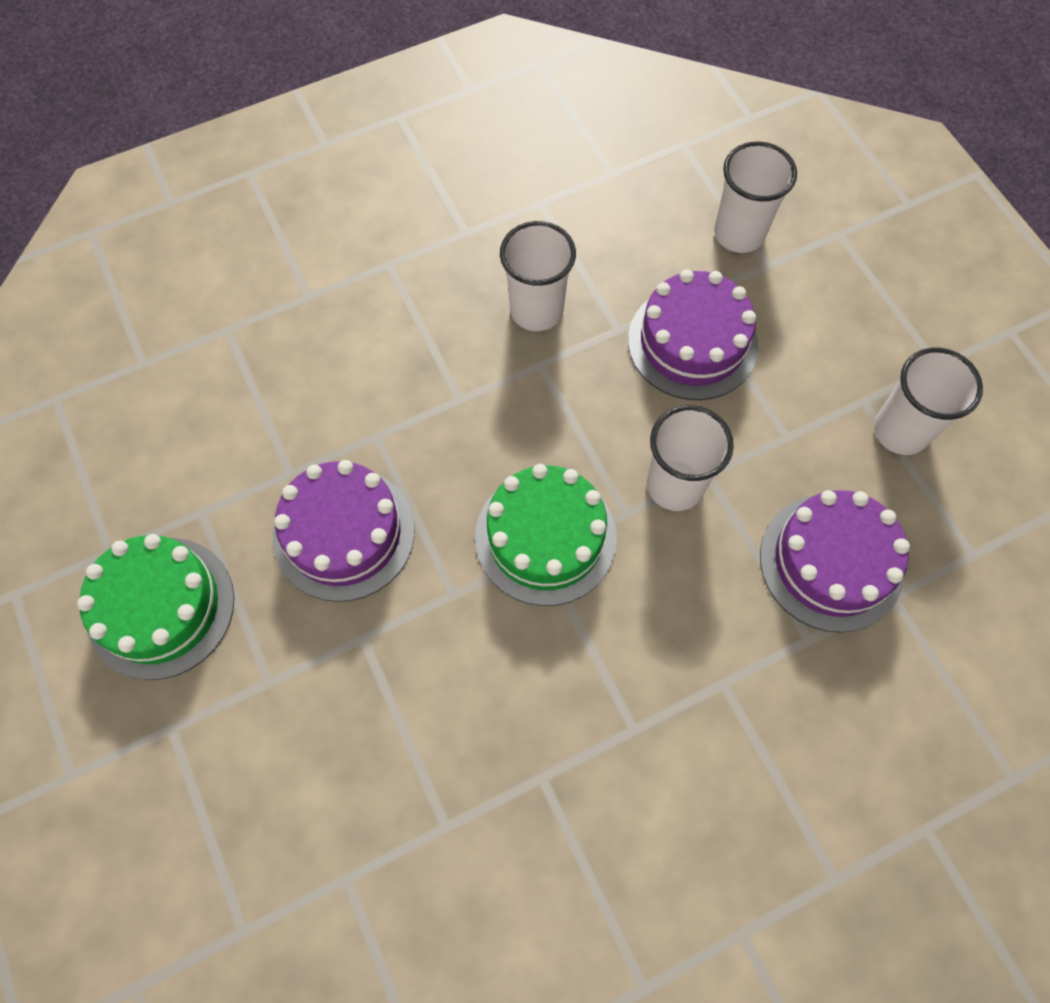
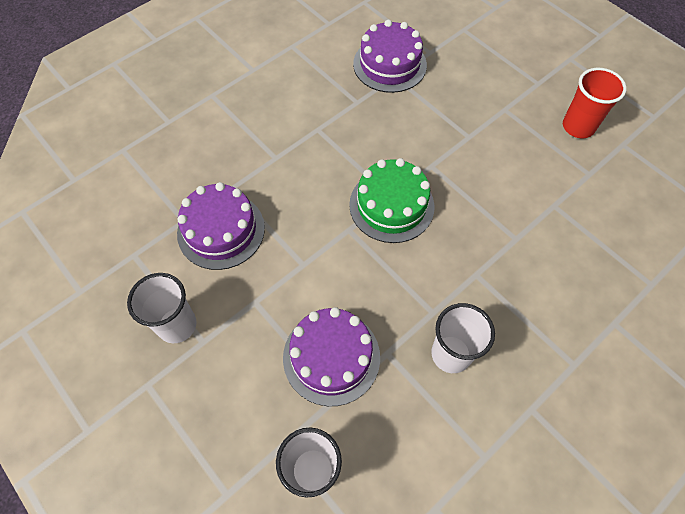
camera: 165 degrees right, 5 degrees down
green cake [77,534,234,680] -> red cup [563,68,627,138]
purple cake [273,460,415,602] -> purple cake moved to [353,20,427,93]
white cup [647,405,734,511] -> none

